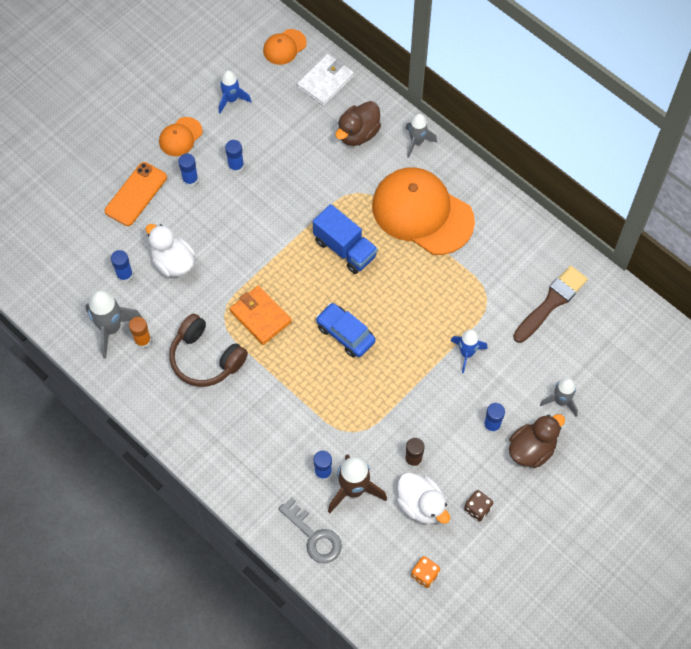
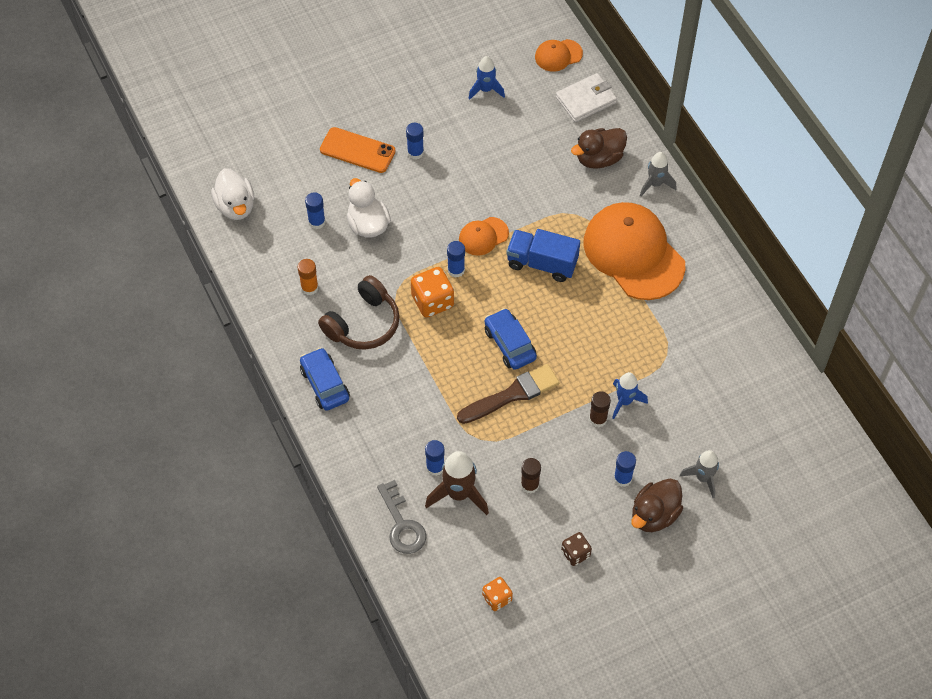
camera: 20 degrees right, 5 degrees down
grey rocket [85,290,142,359] -> none
orange phone [105,162,167,226] -> orange phone turned 60 degrees clockwise [320,127,396,173]
orange cap [159,117,203,156] -> orange cap moved to [459,217,509,256]
brown headphones [169,314,248,387] -> brown headphones turned 105 degrees counterclockwise [318,275,400,350]
blue glue stick [225,140,244,173] -> blue glue stick moved to [447,241,465,278]
orange wallet [230,286,292,345] -> orange dice [411,267,454,318]
blue truck [313,204,378,274] -> blue truck turned 135 degrees clockwise [506,229,580,282]
white duck [397,472,450,524] -> white duck moved to [211,168,254,220]
brown duck [509,414,565,468] -> brown duck turned 150 degrees clockwise [631,478,683,532]
brown brush [513,266,588,343] -> brown brush moved to [457,364,560,424]
none -> blue car [300,348,350,411]
none -> brown glue stick [589,391,611,427]

